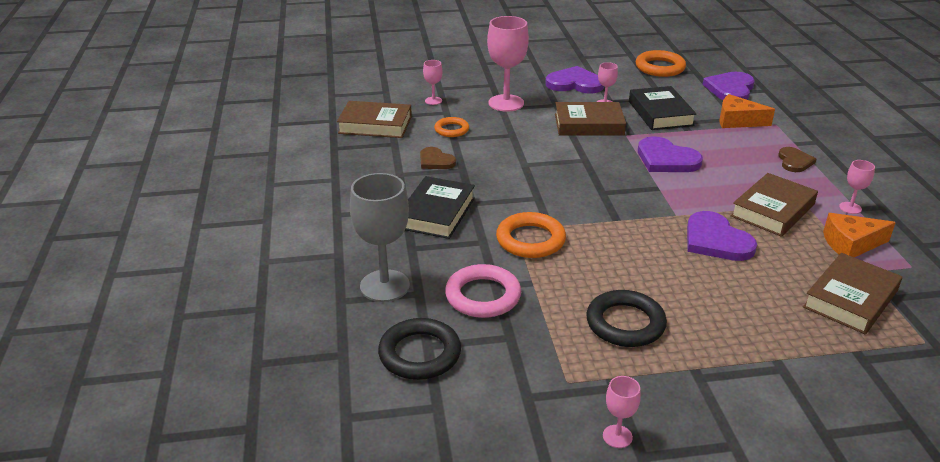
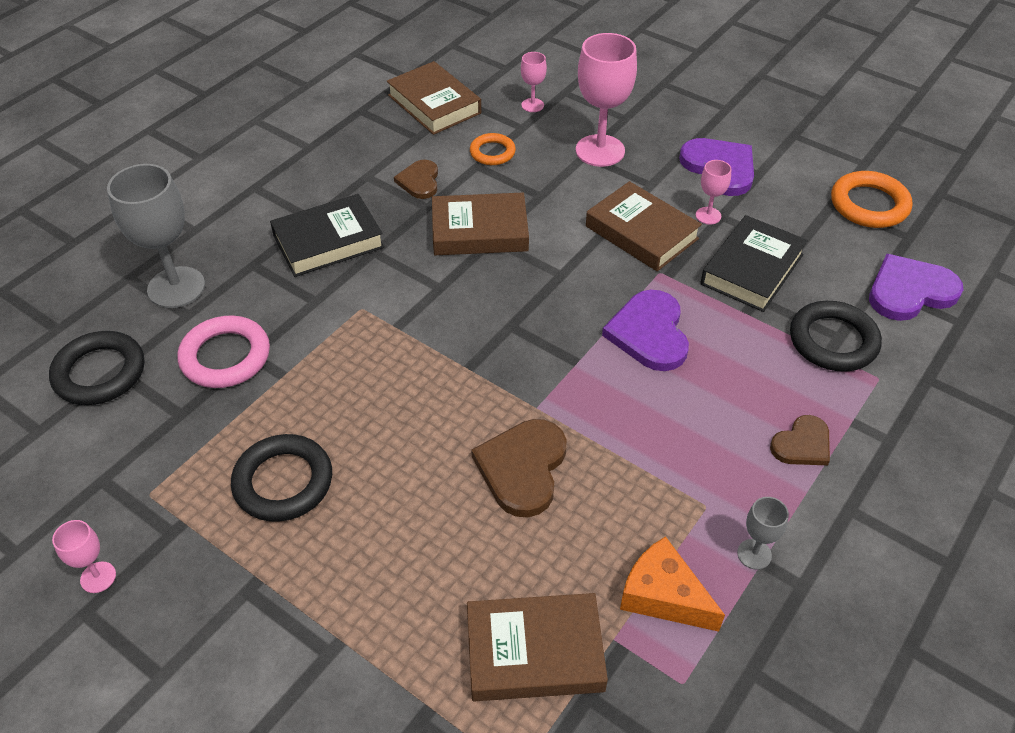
camera: 45 degrees right, 15 degrees up
orange ring [496,212,566,258] -> none
purple heart [687,211,757,261] -> brown heart [471,419,566,517]
orange cheese [719,94,775,128] -> black ring [790,301,882,372]
brown book [731,173,818,237] -> brown book moved to [432,193,529,255]
pink goblet [839,160,875,214] -> grey goblet [737,497,789,570]

